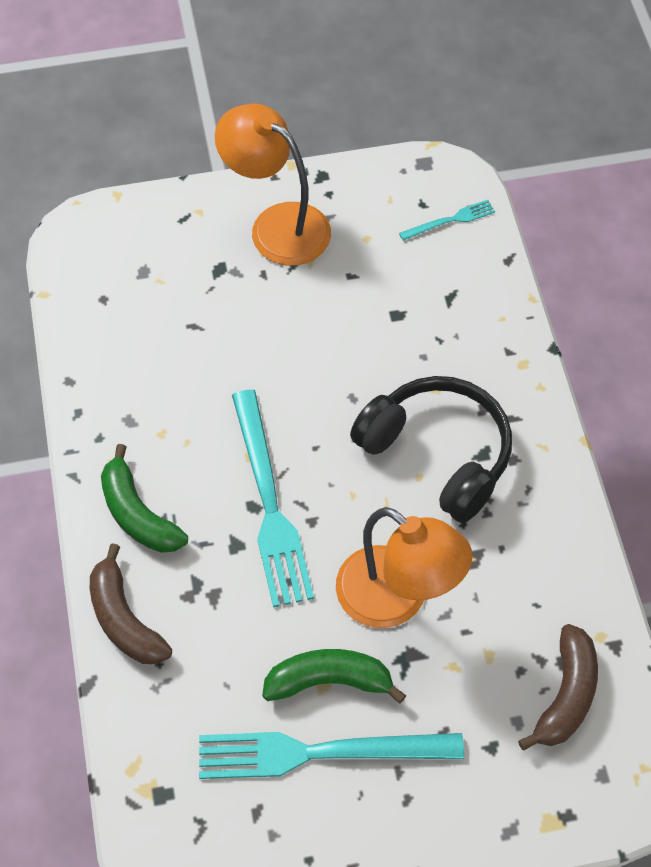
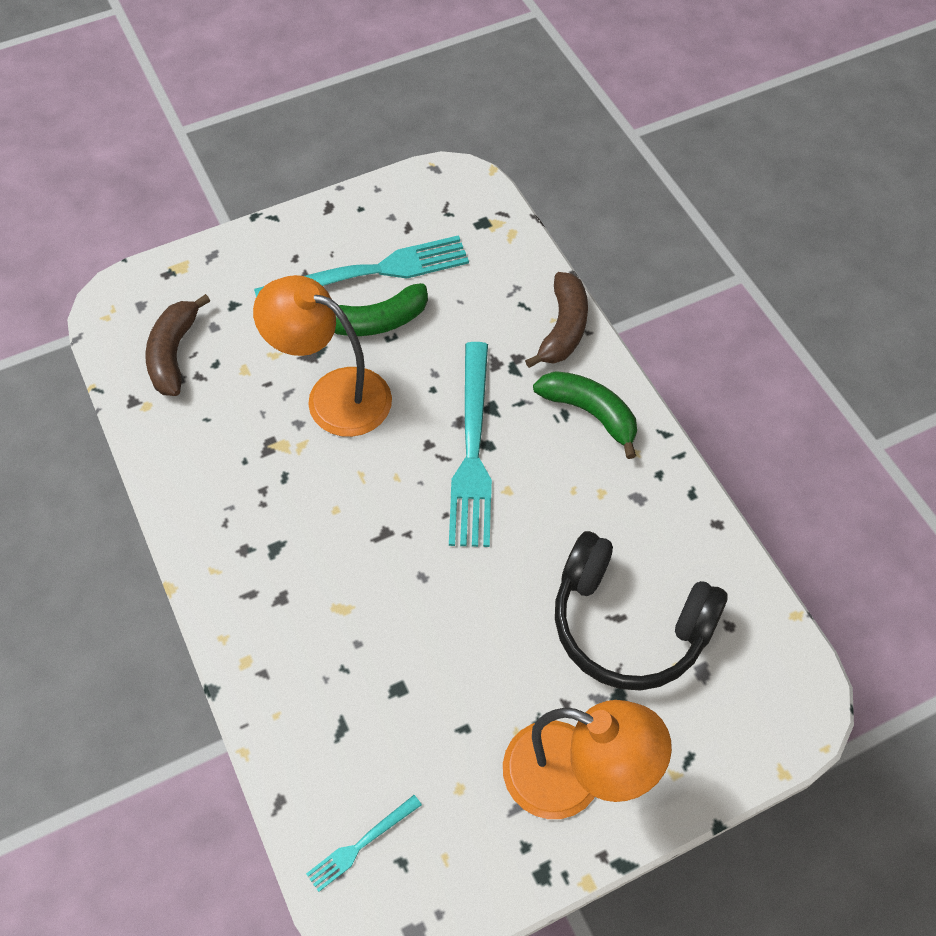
camera: 165 degrees right, 0 degrees up
brown banana [90,543,172,664] -> brown banana turned 60 degrees clockwise [525,272,588,368]
turquoise fork [232,389,314,607] -> turquoise fork turned 150 degrees counterclockwise [449,342,492,547]
black headphones [350,376,512,523] -> black headphones moved to [555,531,728,691]

